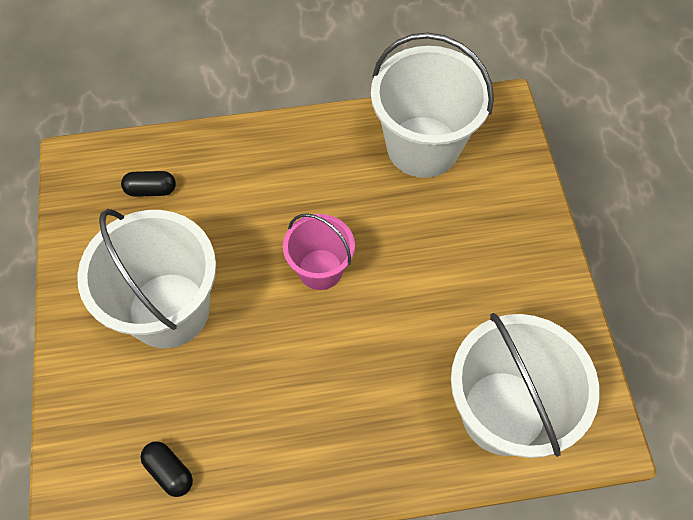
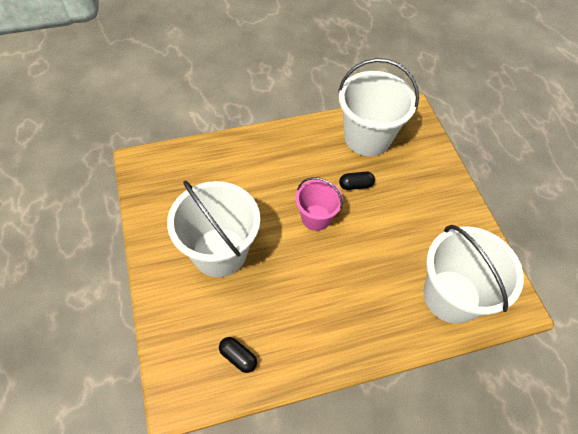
camera: 10 degrees left, 5 degrees down
black capsule [121,171,176,197] -> black capsule moved to [339,172,375,190]

